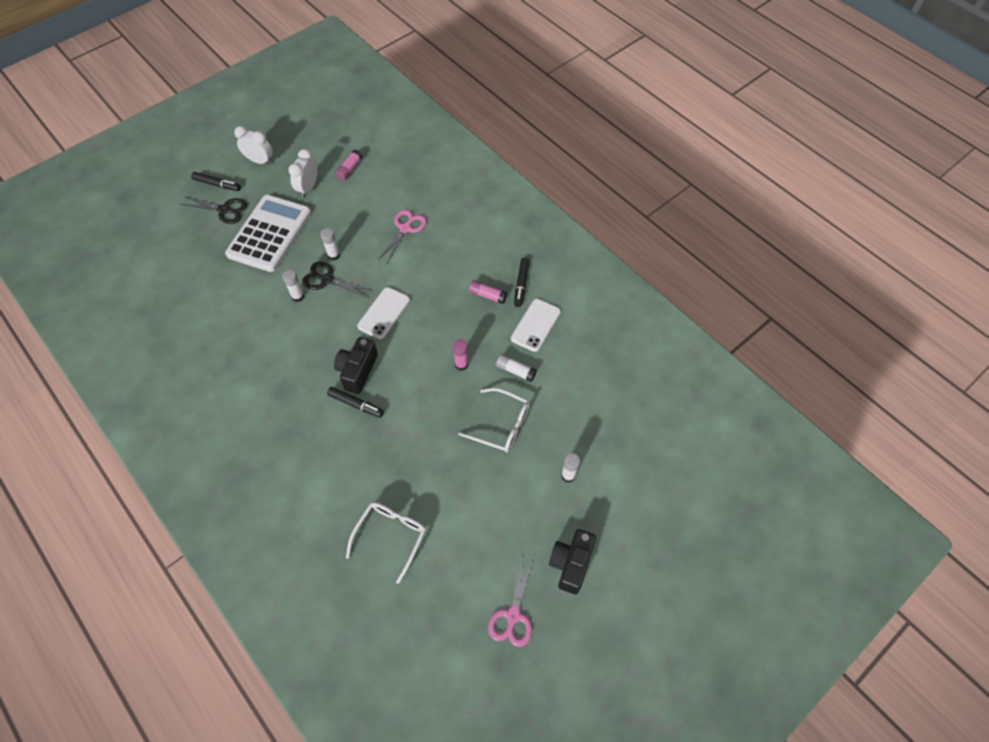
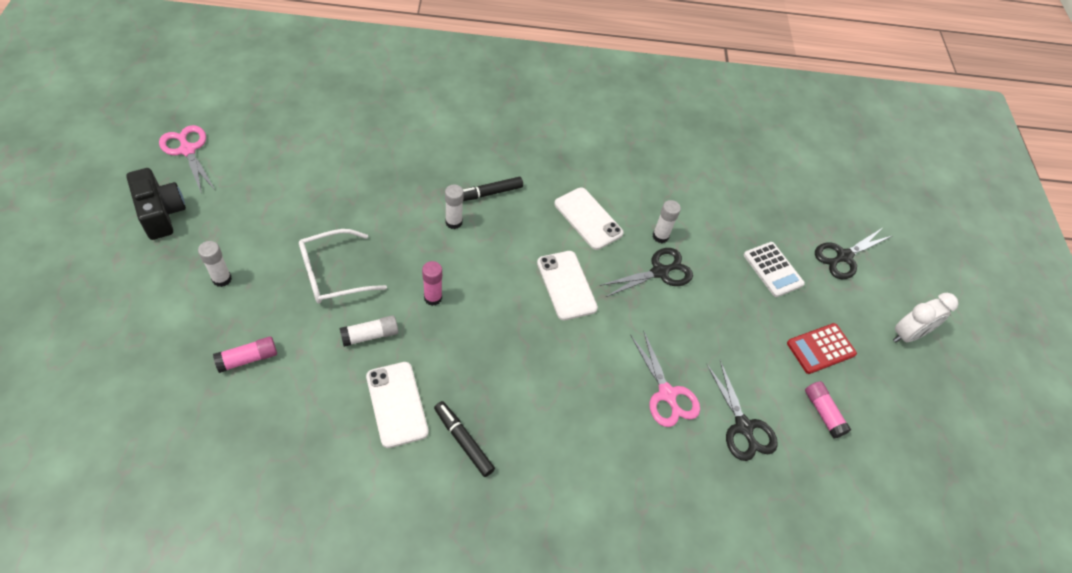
camera: 125 degrees right, 5 degrees down
black marker [191,172,241,191] -> none
white calculator [225,195,311,272] -> white calculator [744,242,805,297], size x0.50
white clock [288,149,317,198] -> red calculator [787,323,857,374]
white glue stick [320,228,340,260] -> white glue stick moved to [445,184,464,229]
black camera [334,337,378,394] -> none
white glasses [346,502,426,584] -> none
pink glue stick [468,280,507,304] -> pink glue stick moved to [213,336,277,373]
none -> white phone [554,188,624,250]
none -> black scissors [707,360,778,461]

